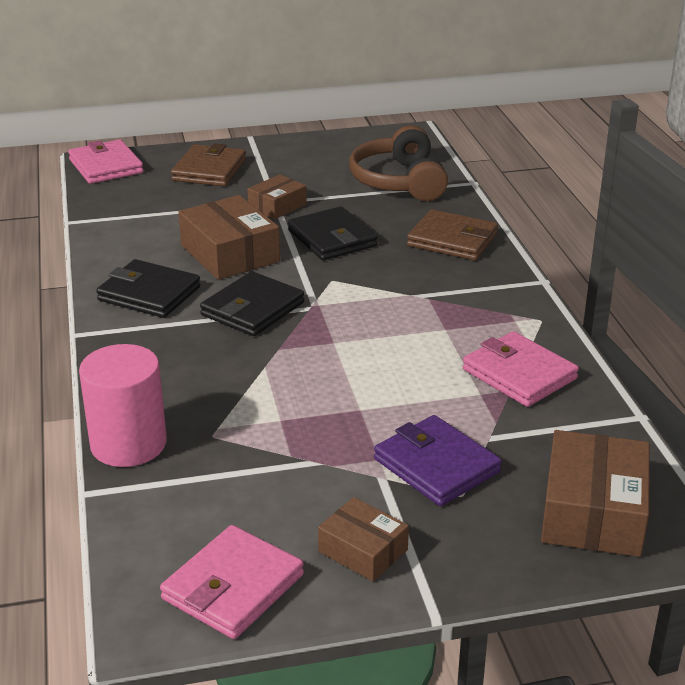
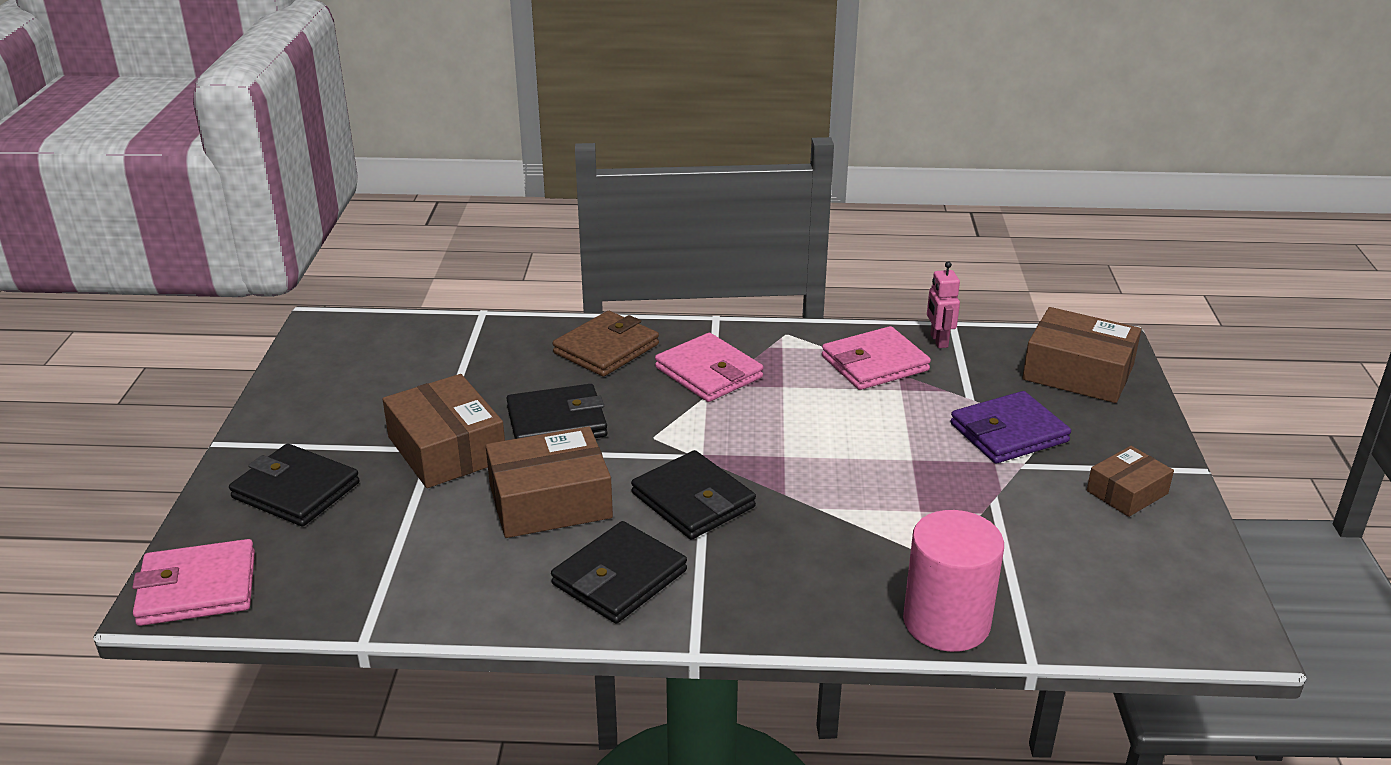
camera: 75 degrees left, 0 degrees up
pink wallet [160,525,304,639] -> pink wallet moved to [655,333,763,402]
brown wallet [171,143,246,186] -> black wallet [229,444,360,527]
brown box [247,174,307,220] -> brown box [383,374,505,488], size x1.70
brown headphones [349,125,448,201] -> none
none -> pink robot [927,262,960,348]

